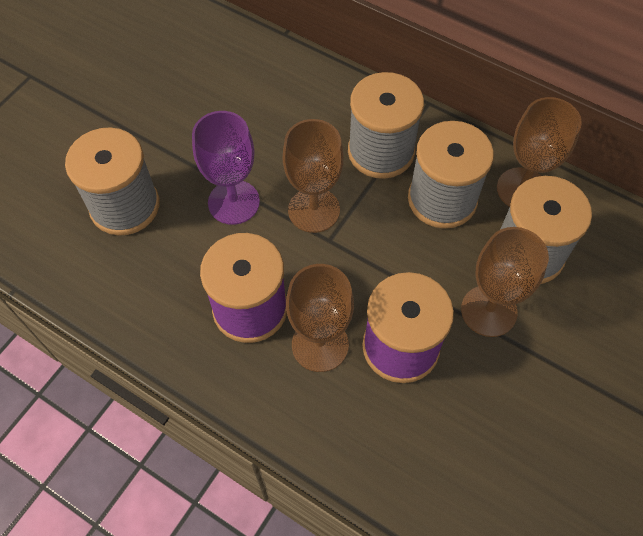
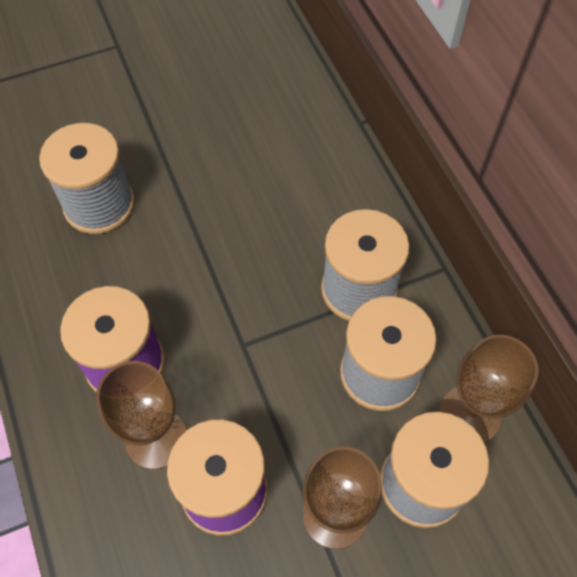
camera: 35 degrees right, 0 degrees up
purple goblet [192,111,260,225] -> none
brown goblet [283,119,344,233] -> none

